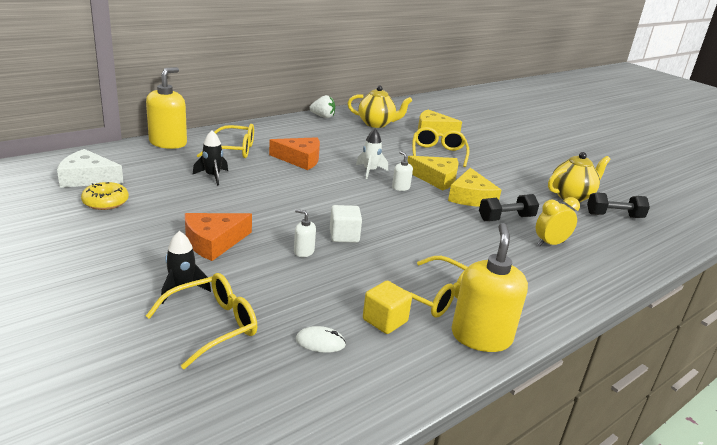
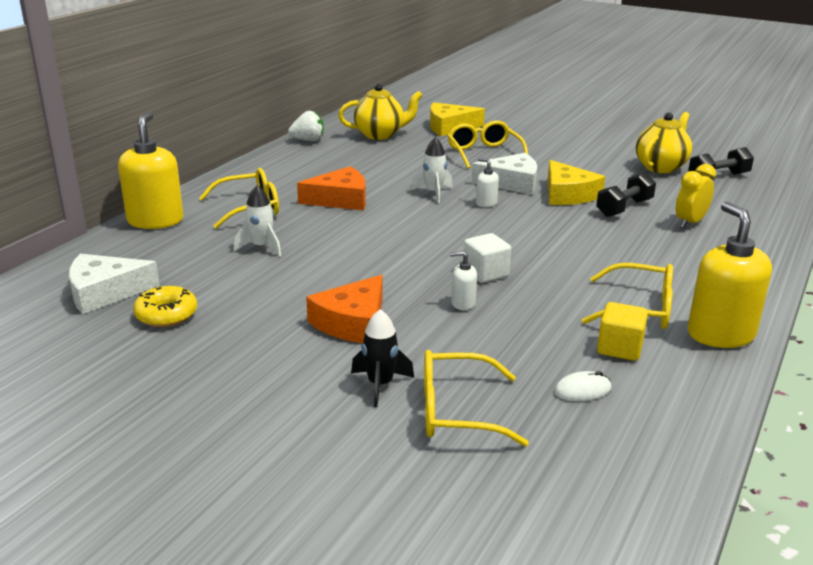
camera: 20 degrees left, 0 degrees up
yellow glasses [146,273,257,369] -> yellow glasses turned 120 degrees counterclockwise [424,350,529,446]
black rocket [193,131,228,185] -> white rocket [233,185,281,257]
yellow cheese [407,156,459,190] -> white cheese [472,153,537,195]

